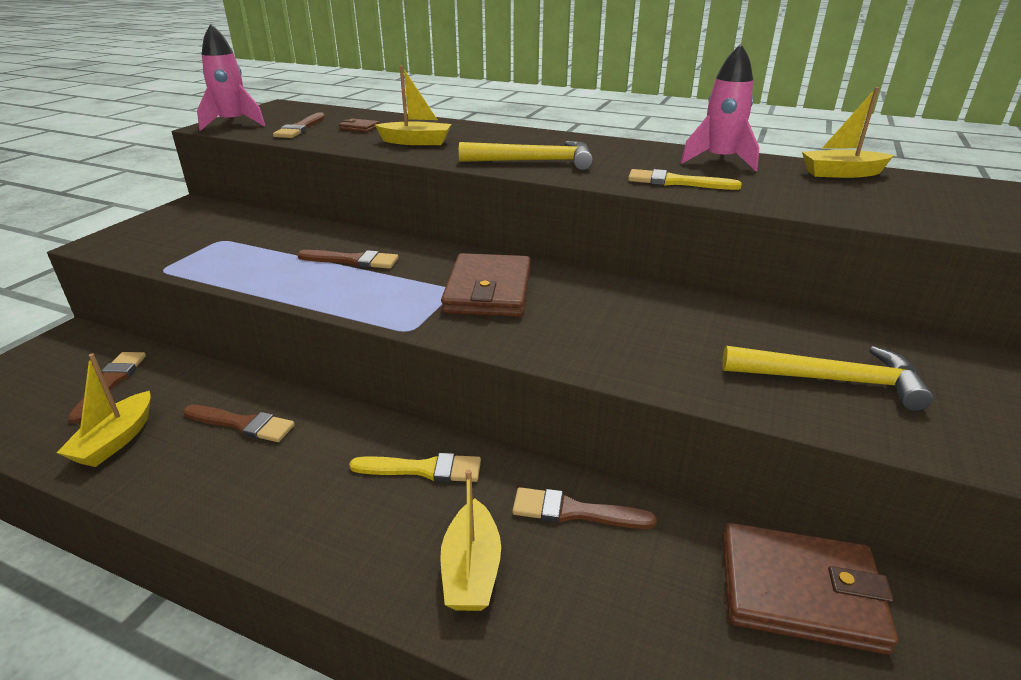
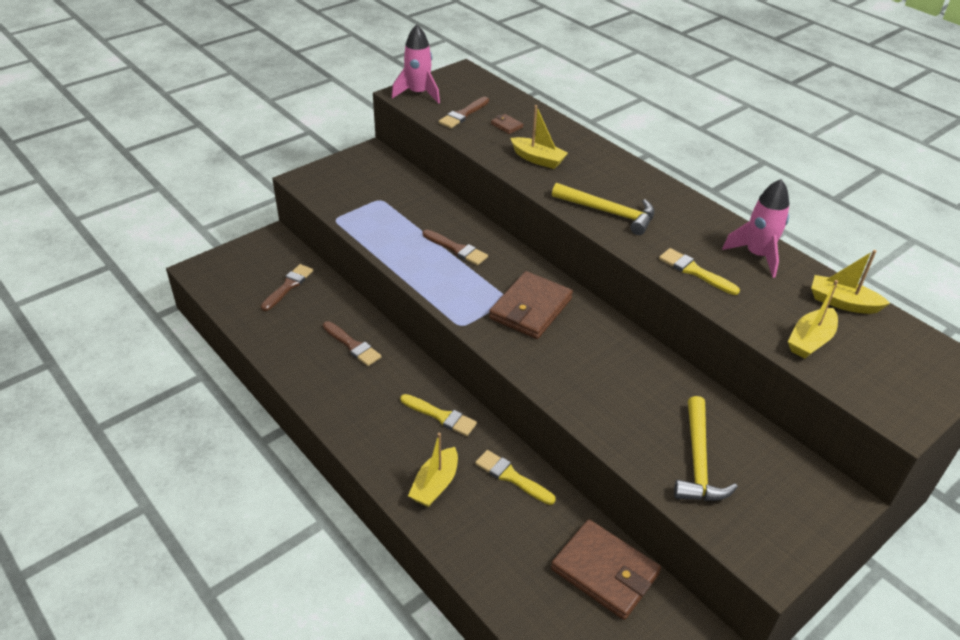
camera: 25 degrees right, 10 degrees up
yellow boat [56,353,151,467] -> yellow boat moved to [788,280,838,359]
brown brush [512,487,657,529] -> yellow brush [475,450,556,505]
yellow hammer [722,346,933,411] -> yellow hammer turned 60 degrees clockwise [674,396,738,501]

